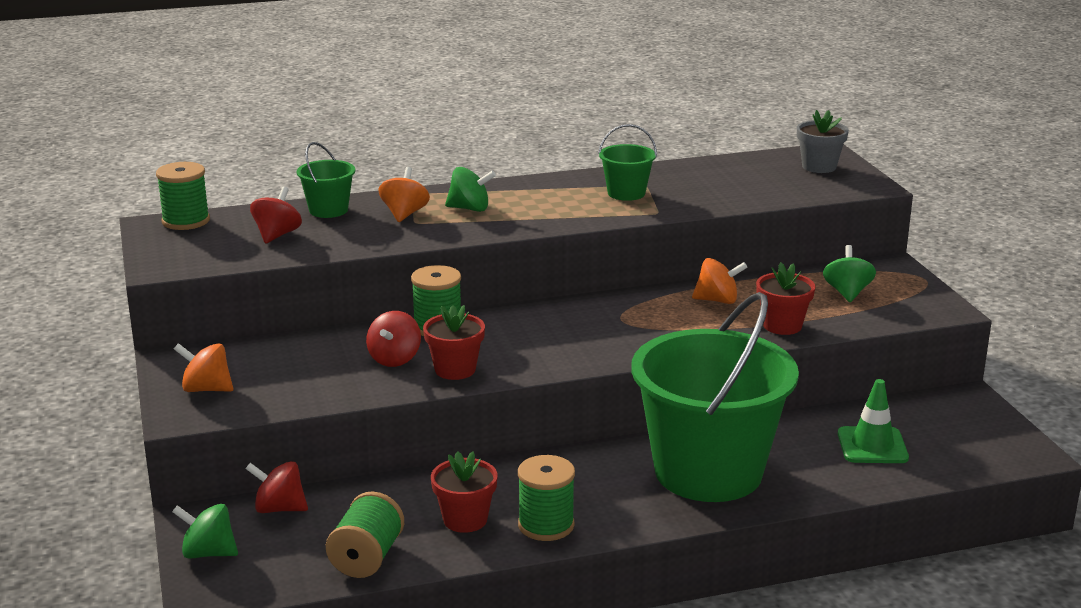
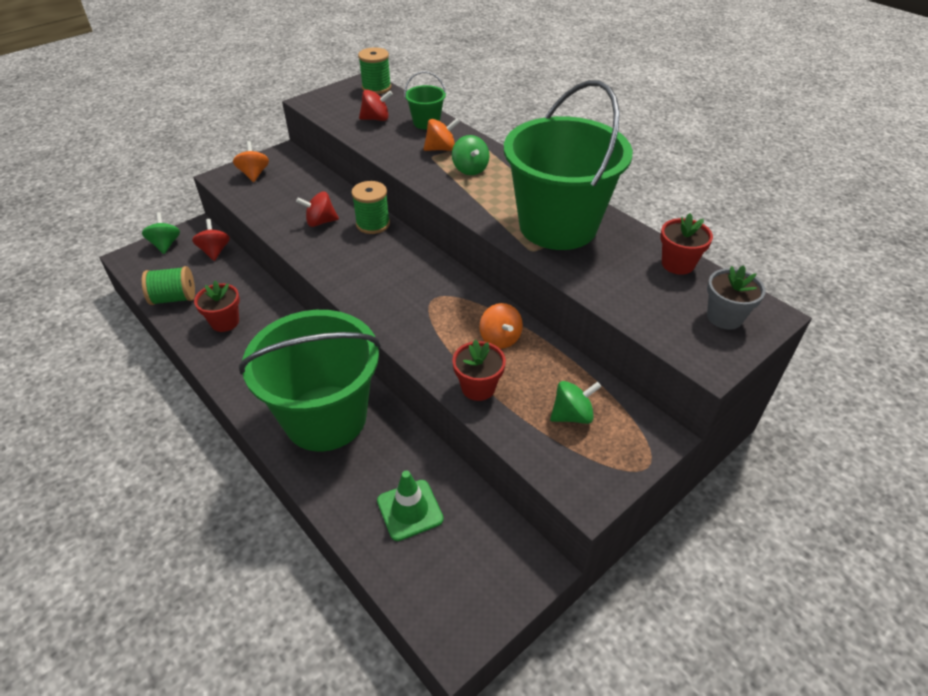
camera: 65 degrees right, 20 degrees up
red flower pot [423,305,485,380] -> red flower pot moved to [660,213,713,275]
green spool [518,455,575,541] -> none
green bucket [598,124,657,201] -> green bucket [504,80,633,250], size x2.42

